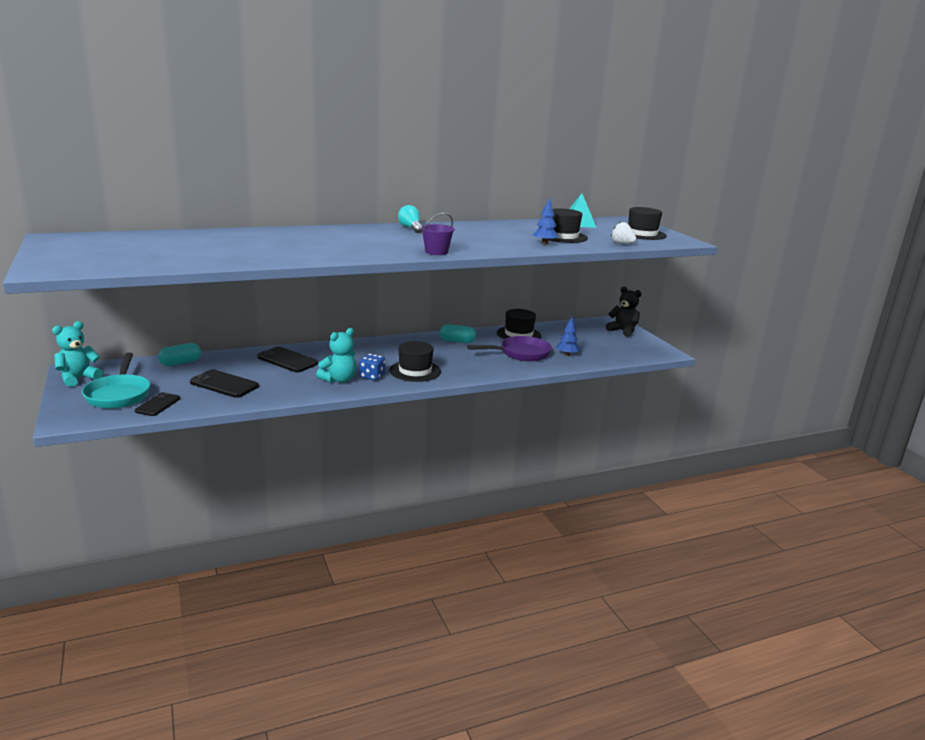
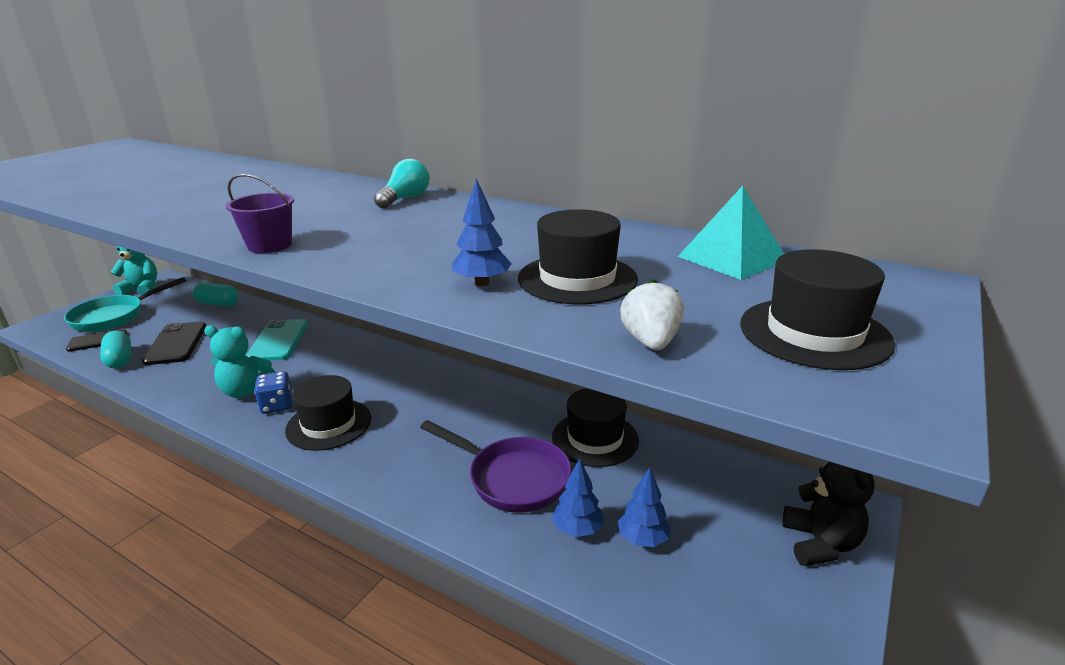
camera: 55 degrees right, 5 degrees up
black phone [257,347,318,372] -> turquoise phone [246,319,308,360]
turquoise capsule [440,324,476,343] -> turquoise capsule moved to [100,330,131,369]
none -> blue tree [617,467,671,547]

